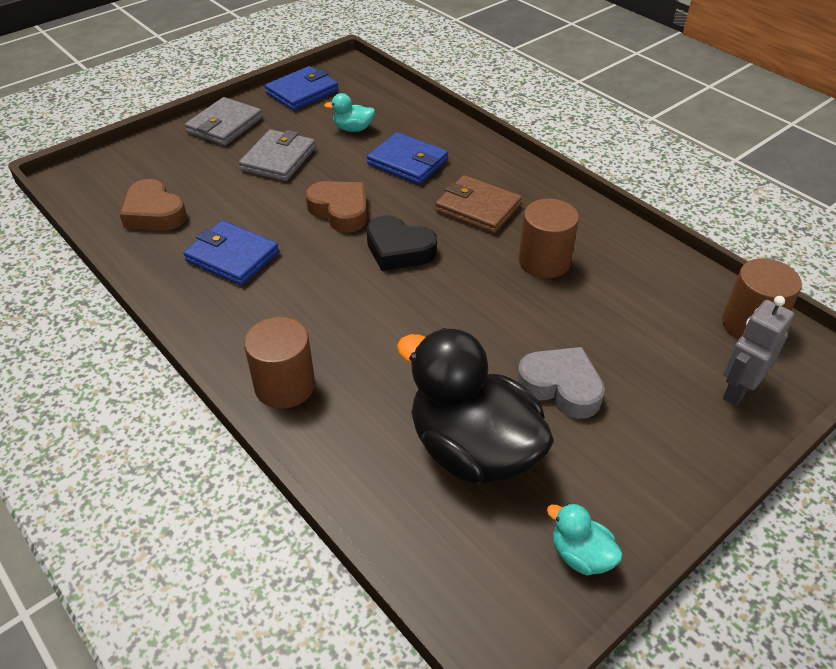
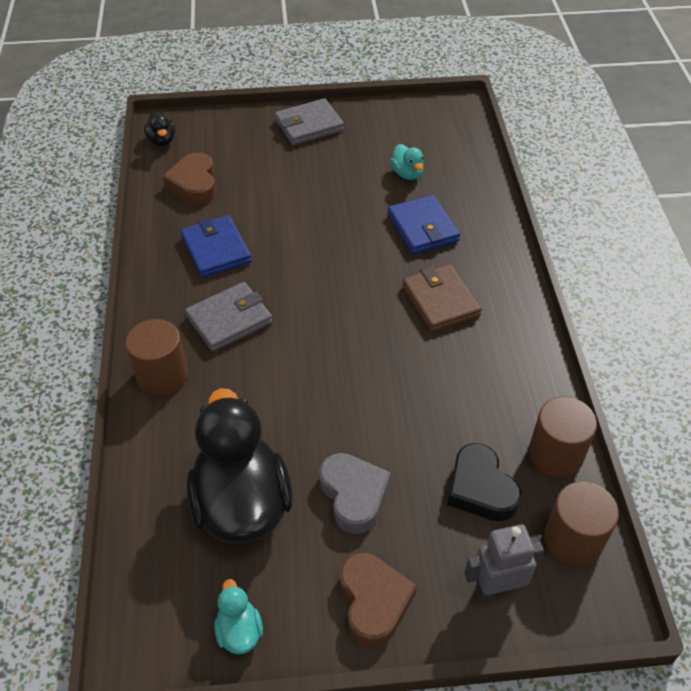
camera: 35 degrees right, 5 degrees up
grey wallet [239,129,316,181] -> grey wallet moved to [185,282,272,352]
blue wallet [265,66,338,111] -> none
brown heart [305,181,367,233] -> brown heart moved to [340,553,417,647]
turquoise duck [324,93,375,132] -> turquoise duck turned 150 degrees counterclockwise [390,144,424,180]
black heart [366,215,437,271] -> black heart moved to [447,443,521,521]
brown cylinder [519,199,579,278] -> brown cylinder moved to [529,397,597,477]
none -> black duck [144,111,175,146]

